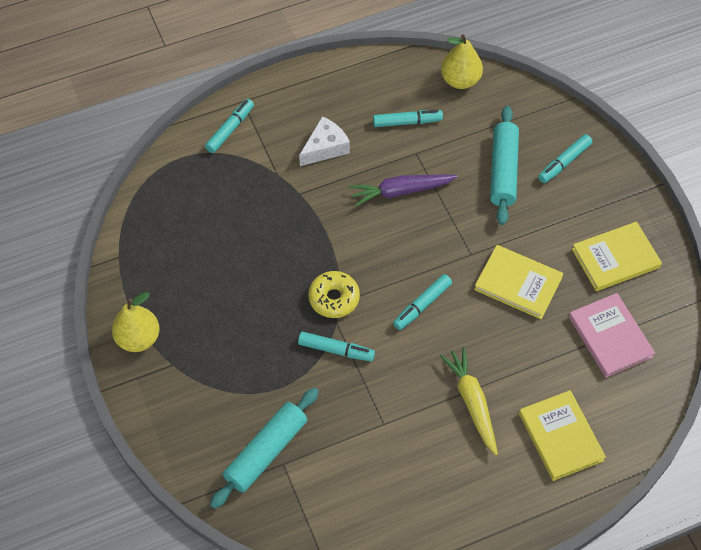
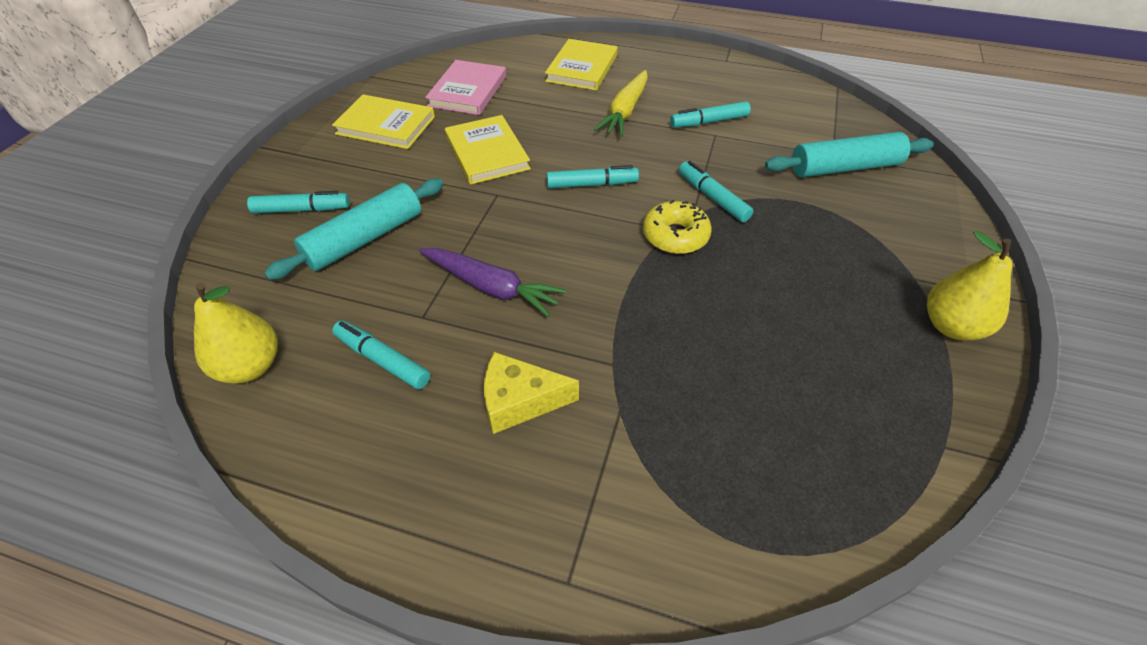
camera: 140 degrees left, 10 degrees down
turquoise marker [205,99,254,153] -> turquoise marker moved to [670,101,751,128]
white cheese [299,116,350,166] -> yellow cheese [484,352,579,434]

